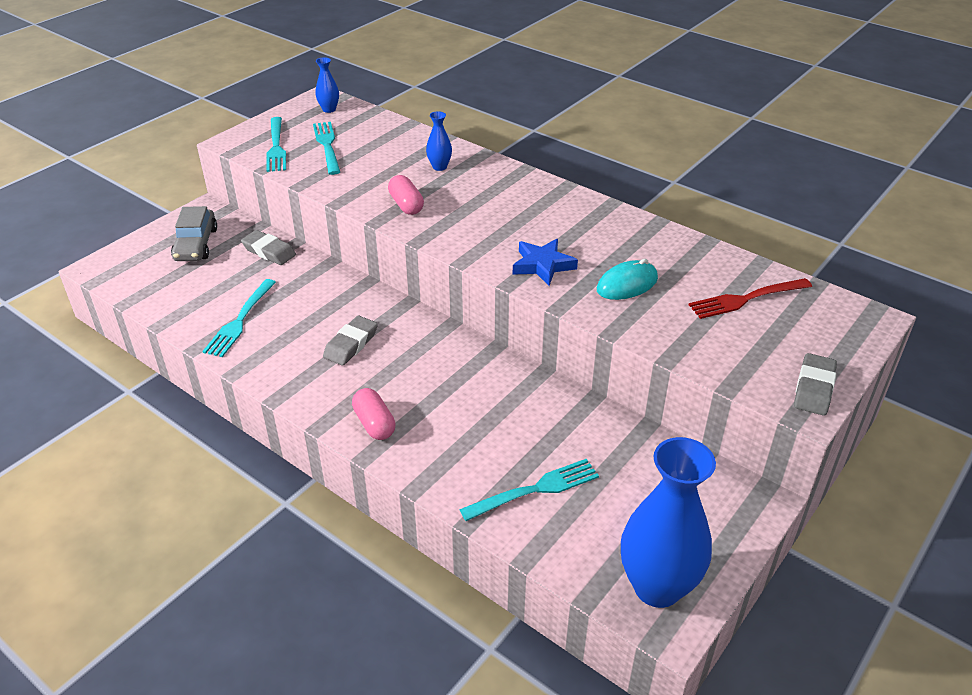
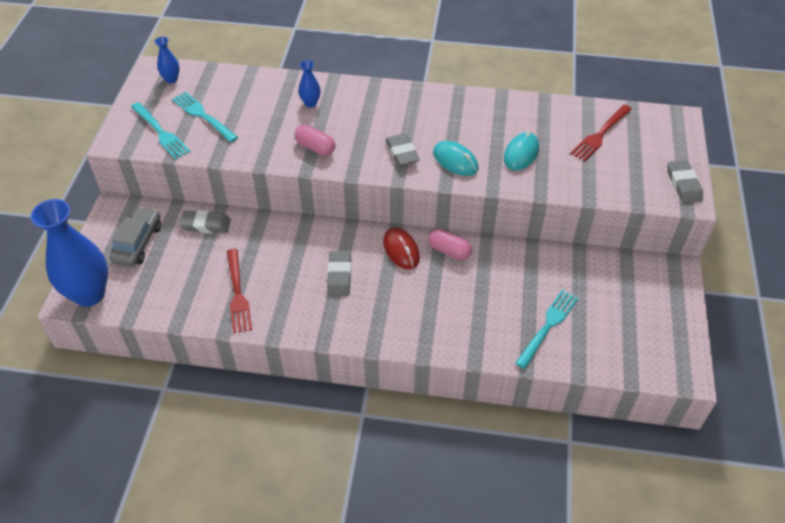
camera: 30 degrees left, 10 degrees up
grey car [171,206,217,261] -> grey car turned 135 degrees counterclockwise [110,207,161,267]
turquoise fork [202,279,276,357] -> red fork [227,249,252,333]
pink capsule [352,388,396,440] -> pink capsule moved to [428,229,472,260]
blue star [513,239,578,286] -> turquoise mouse [433,141,479,176]
blue vase [621,437,716,608] -> blue vase moved to [31,199,108,307]
none -> red mouse [383,227,420,269]
none -> grey eraser [385,133,420,166]

